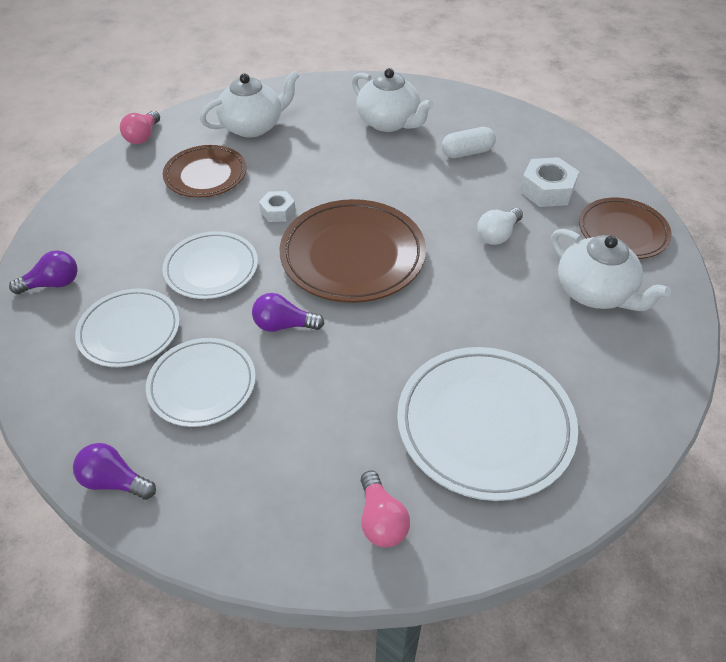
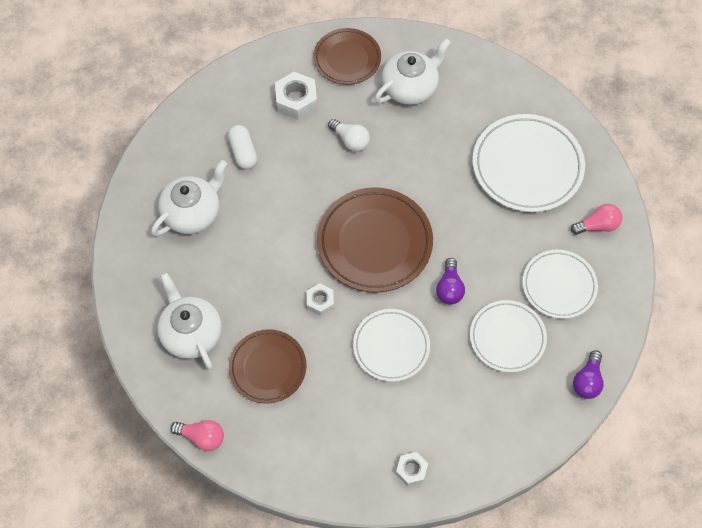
camera: 90 degrees left, 15 degrees up
purple light bulb [9,250,78,294] -> white nut [396,452,428,486]
white plate [75,288,180,367] -> white plate moved to [522,250,598,319]

